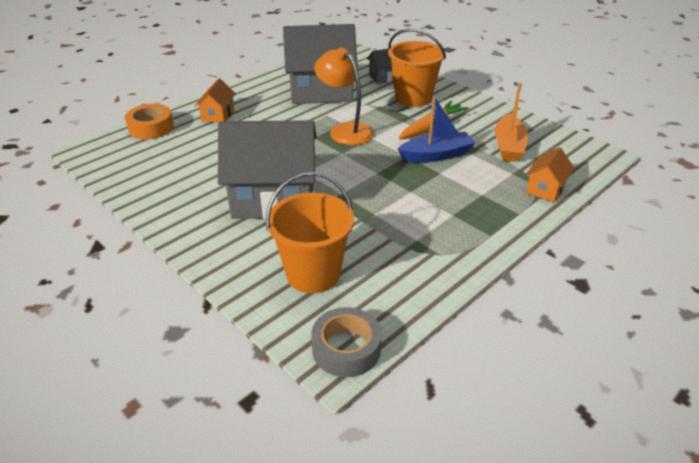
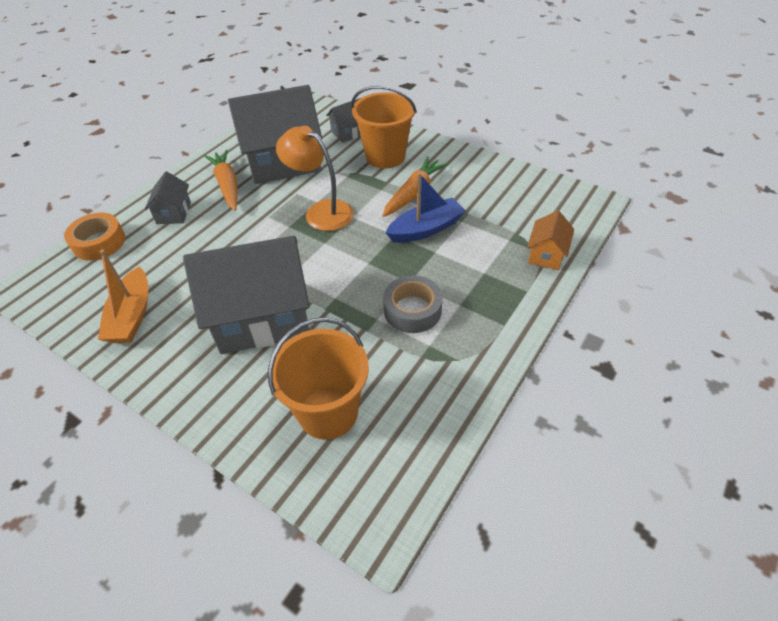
camera: 10 degrees left, 10 degrees up
orange house [195,79,236,123] -> grey house [145,171,191,224]
grey tape [311,307,382,377] -> grey tape moved to [383,275,443,333]
orange boat [495,83,528,162] -> orange boat moved to [98,250,148,343]
none -> orange carrot [204,150,237,211]

